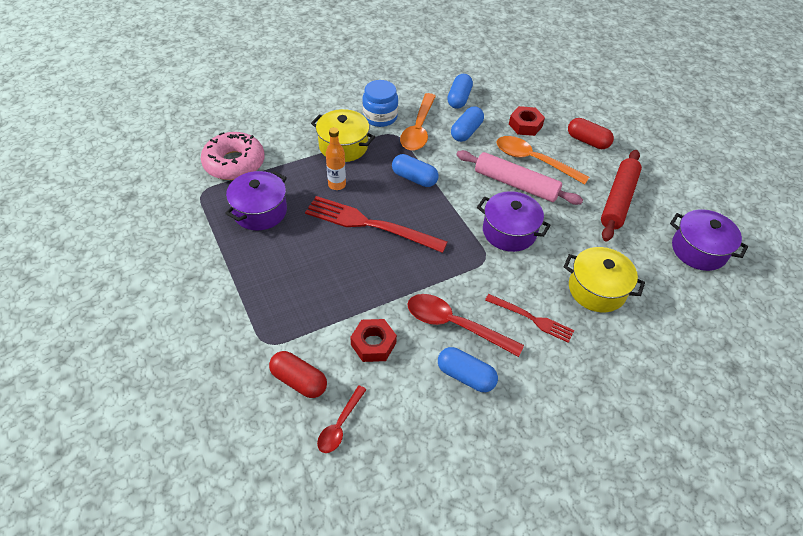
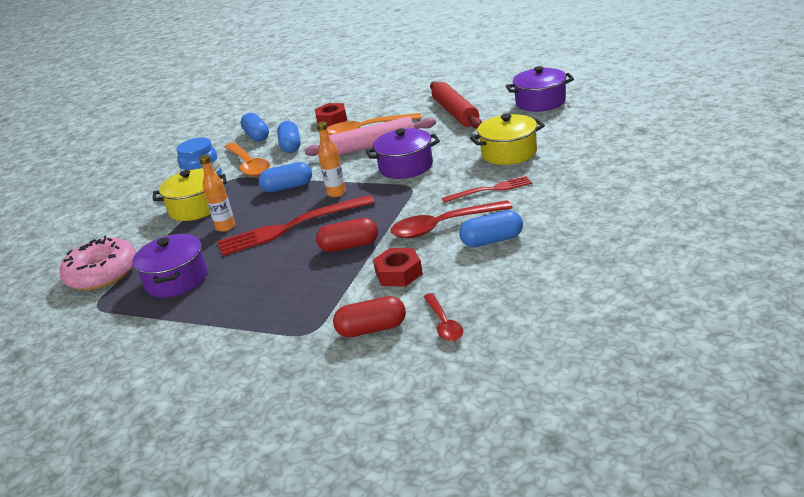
camera: 35 degrees left, 20 degrees down
red capsule [568,118,614,149] -> red capsule moved to [316,218,378,252]
none -> orange bottle [317,122,346,197]

